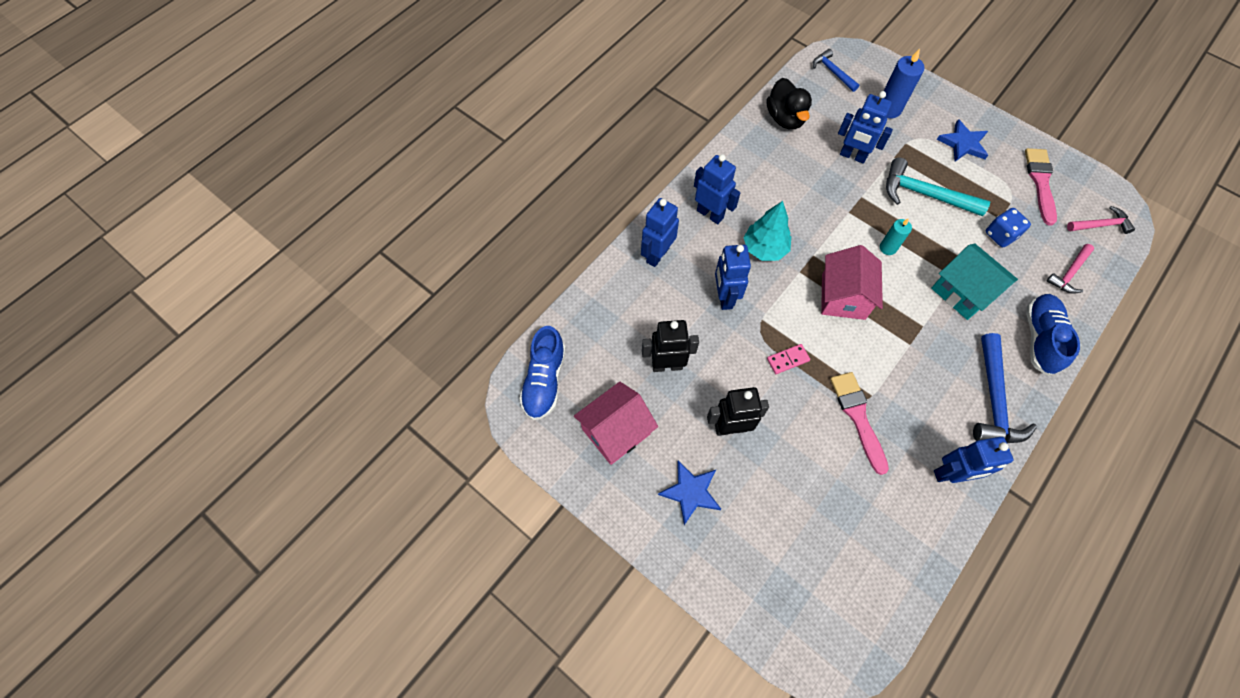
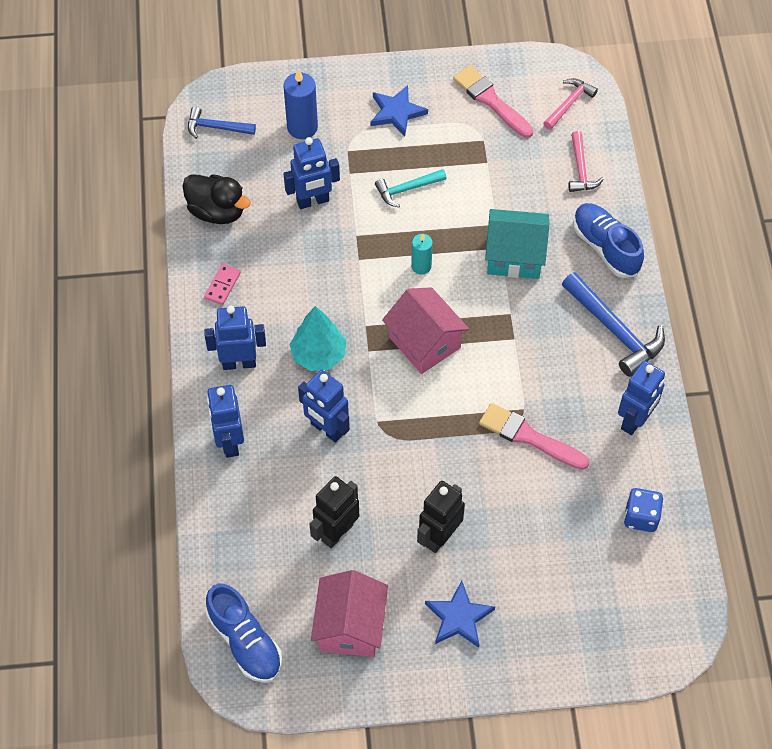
camera: 45 degrees left, 5 degrees down
pink domino [767,344,810,374] -> pink domino moved to [204,264,241,305]
turquoise hammer [886,157,990,216] -> turquoise hammer [375,169,447,207], size x0.60
blue dice [986,208,1031,247] -> blue dice moved to [624,488,663,532]

